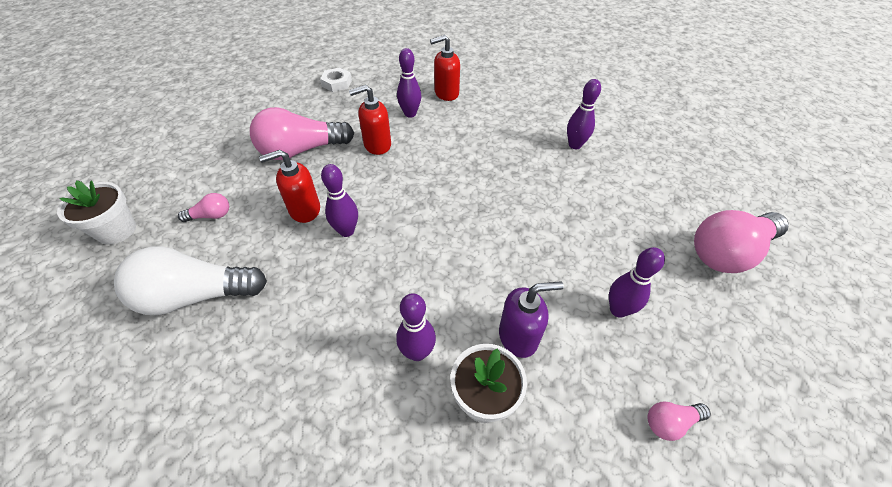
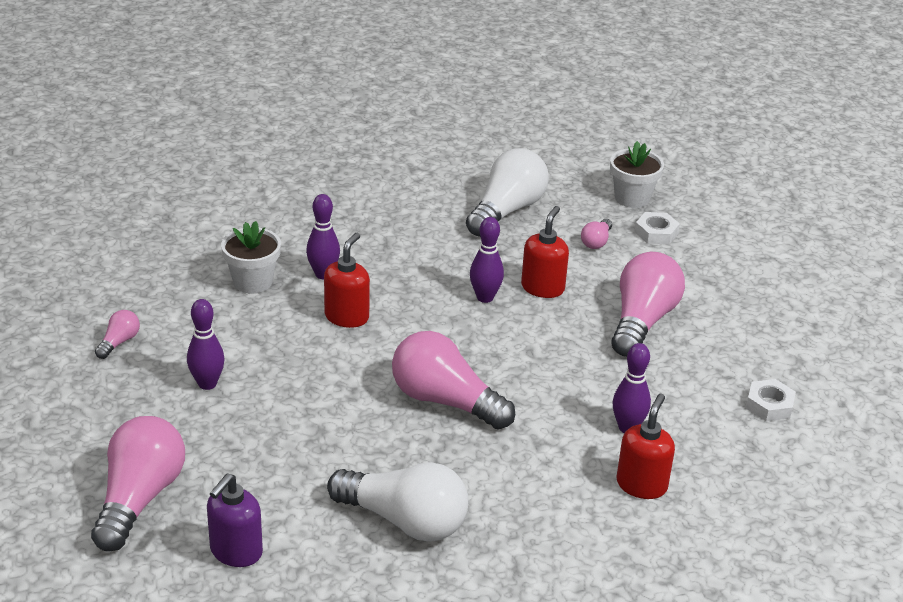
camera: 130 degrees right, 15 degrees down
red soap dispenser [349,85,391,155] -> red soap dispenser moved to [324,233,370,328]
purple soap dispenser [499,281,564,358] -> purple soap dispenser moved to [207,474,263,567]
purple bowling pin [567,79,601,149] -> white light bulb [327,462,468,542]
none -> pink light bulb [392,331,515,430]
none -> white nut [635,212,680,244]

